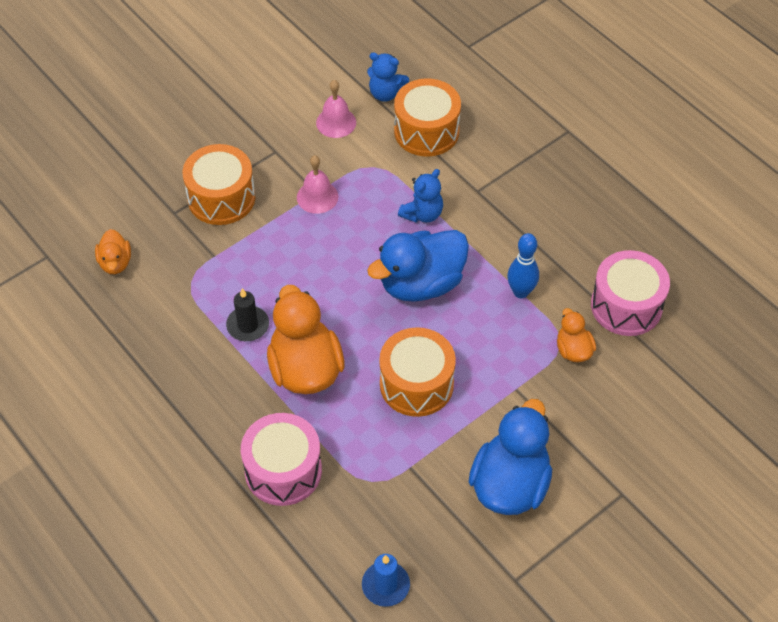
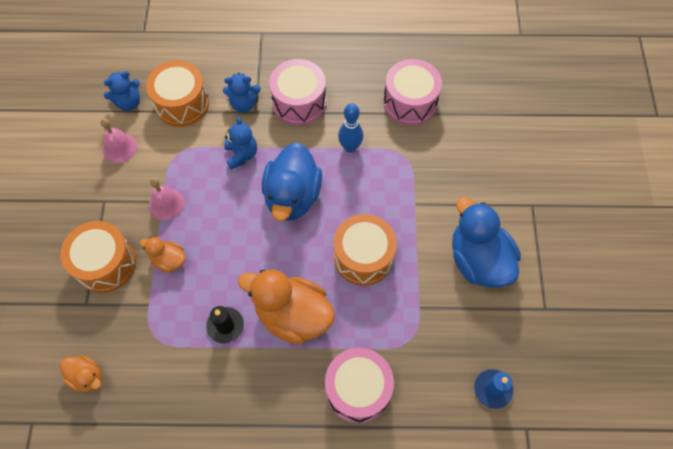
camera: 50 degrees left, 10 degrees up
orange duck [557,308,596,362] -> orange duck moved to [139,237,186,273]
none -> blue teddy bear [223,73,261,112]
none -> pink drum [269,59,326,125]

